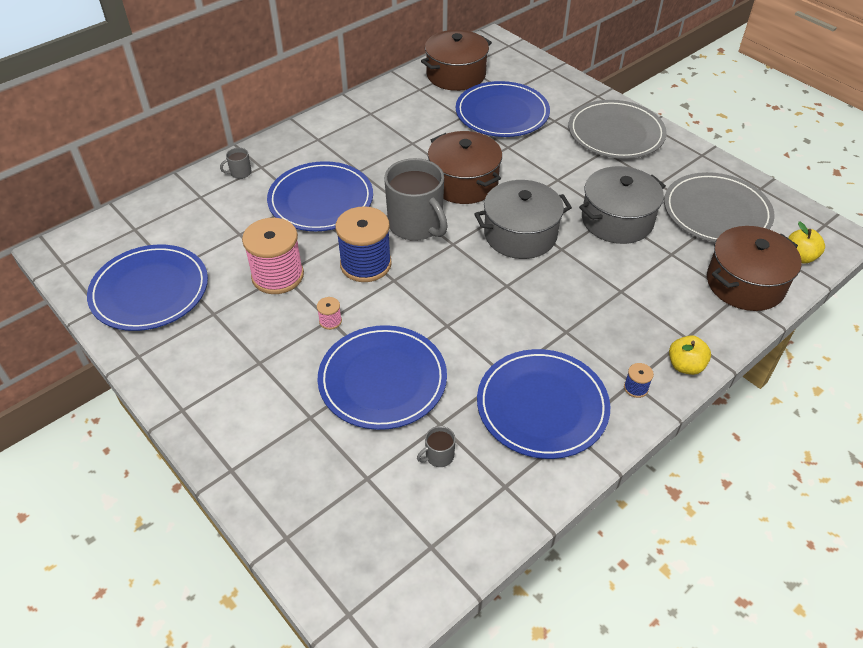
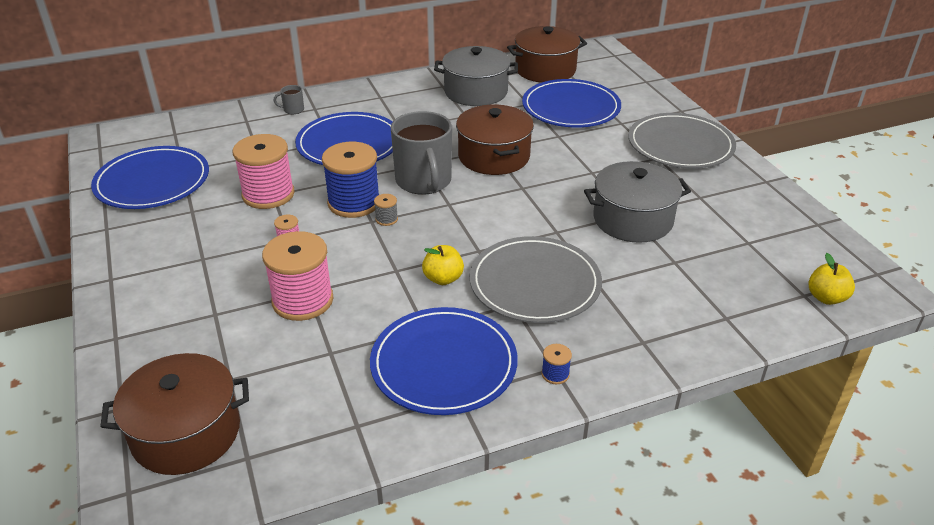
camera: 20 degrees right, 10 degrees down
blue plate [317,325,447,430] -> pink spool [262,231,334,321]
grey mug [417,426,456,467] -> none
grey pot [474,180,572,259] -> grey pot moved to [434,46,518,106]
grey plate [664,172,775,243] -> grey plate moved to [470,236,602,323]
yellow apple [669,335,711,375] -> yellow apple moved to [422,245,464,285]
brown pot [707,226,802,311] -> brown pot moved to [100,353,249,475]
none -> grey spool [374,194,398,226]

